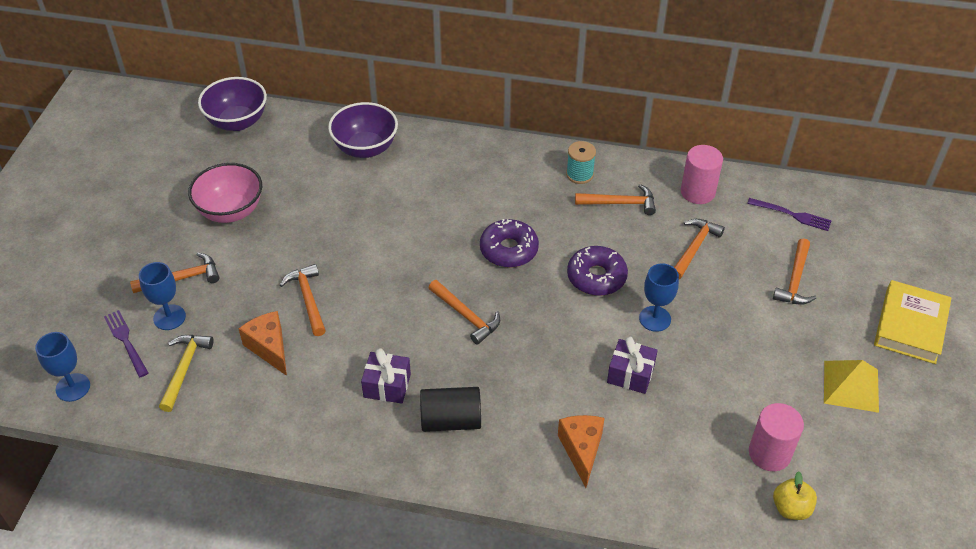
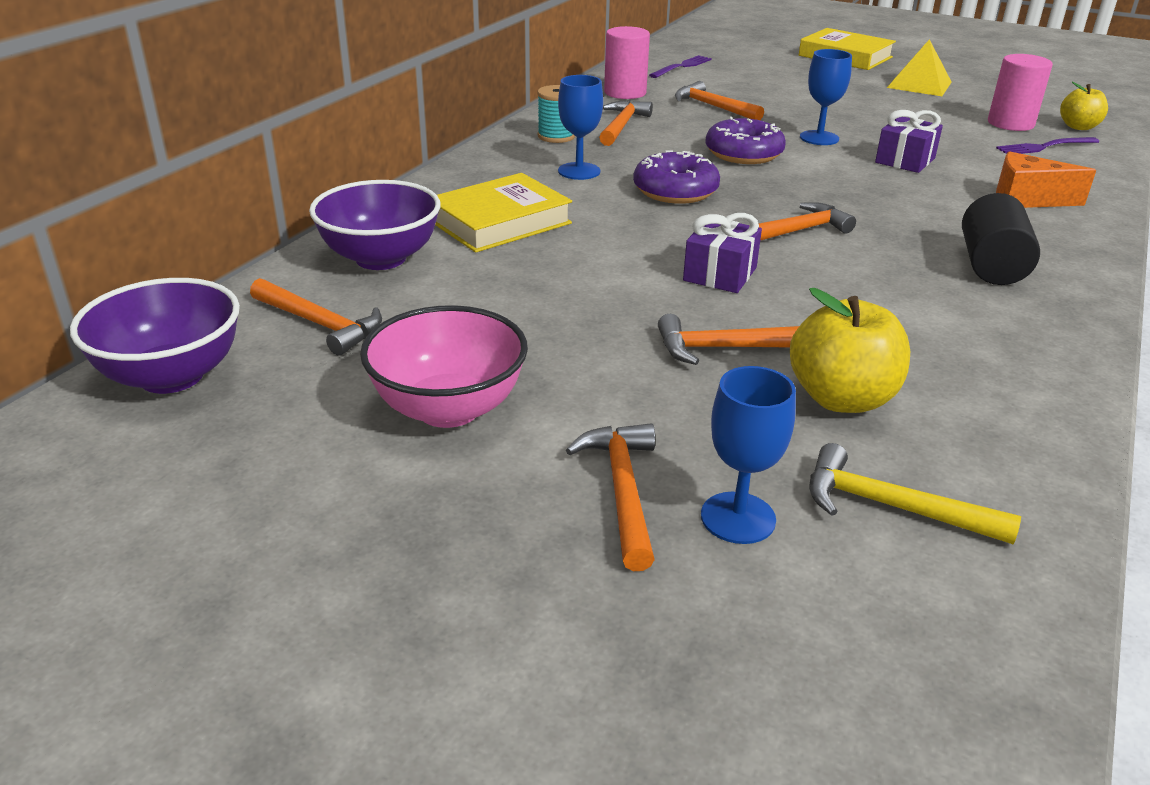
camera: 75 degrees left, 15 degrees down
blue goblet [35,332,90,402] -> blue goblet moved to [558,75,603,180]
purple fork [104,310,148,377] -> purple fork moved to [996,137,1099,154]
orange cheese [239,311,287,376] -> yellow apple [790,288,910,413]
purple gift [361,348,411,404] -> purple gift moved to [683,213,762,293]
orange hammer [773,238,816,305] -> orange hammer moved to [250,278,382,356]
none -> yellow book [435,173,572,253]

